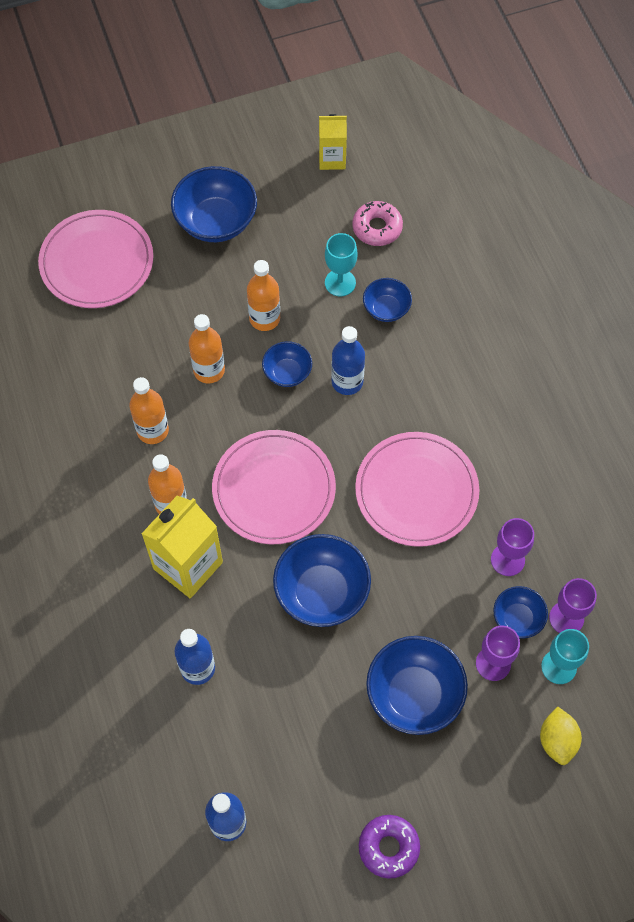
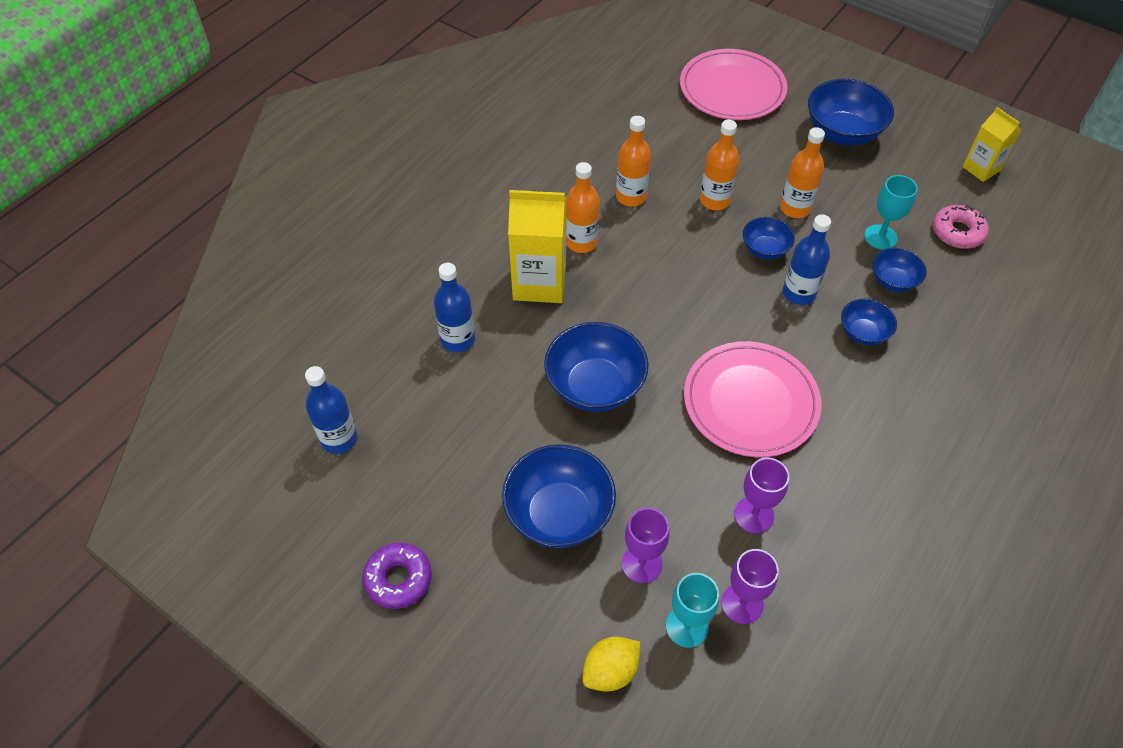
camera: 55 degrees right, 10 degrees down
pink plate [212,430,336,544] -> none
blue bowl [493,586,548,638] -> blue bowl moved to [841,299,897,346]

